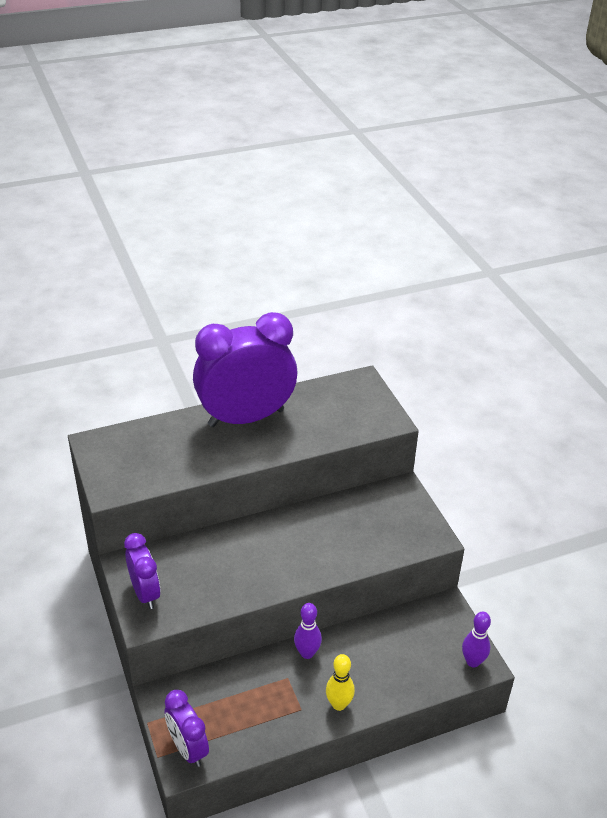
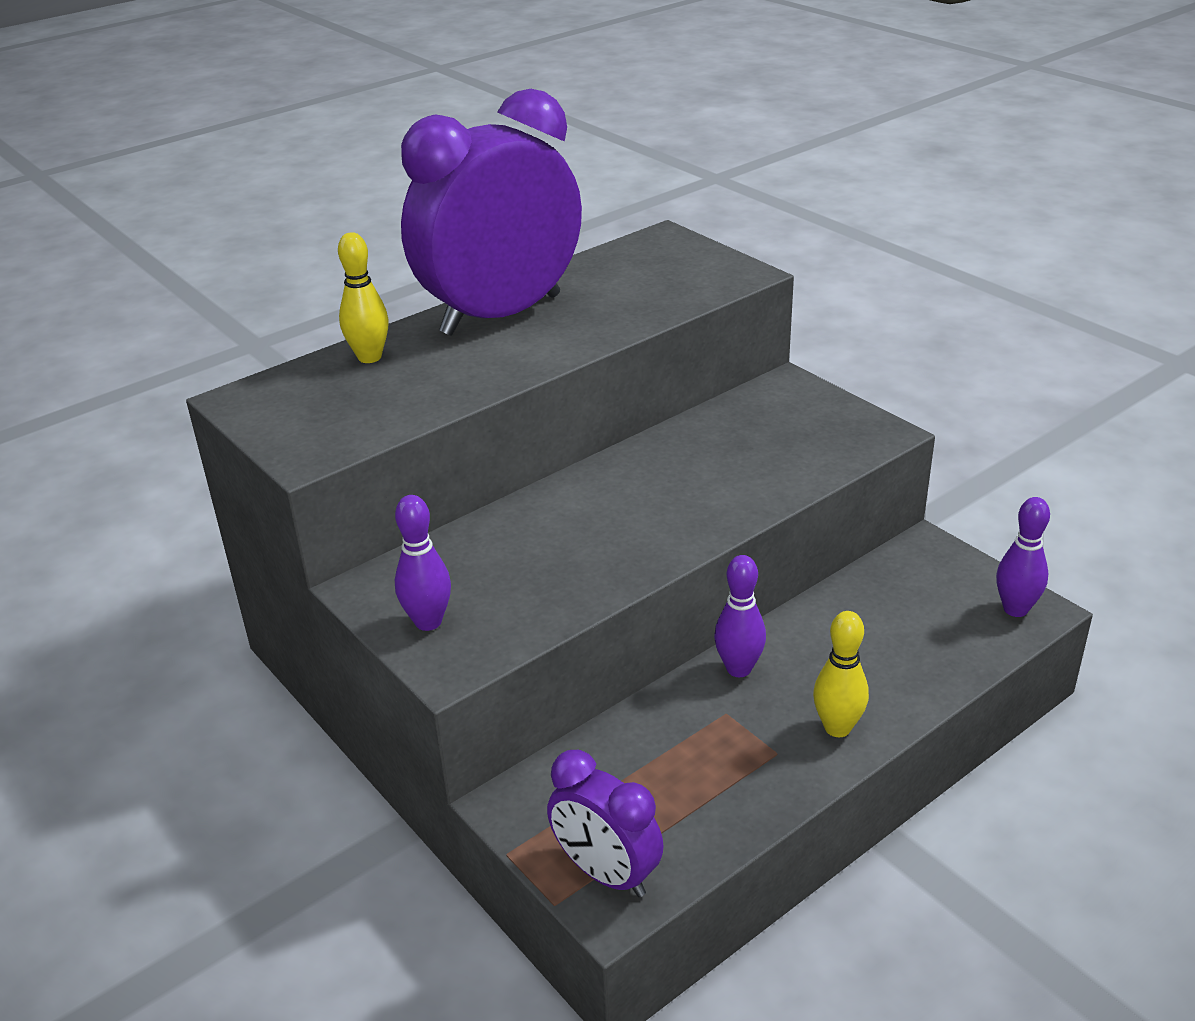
camera: 15 degrees left, 5 degrees down
purple clock [124,533,160,609] -> purple bowling pin [395,495,451,631]
none -> yellow bowling pin [338,232,389,363]

